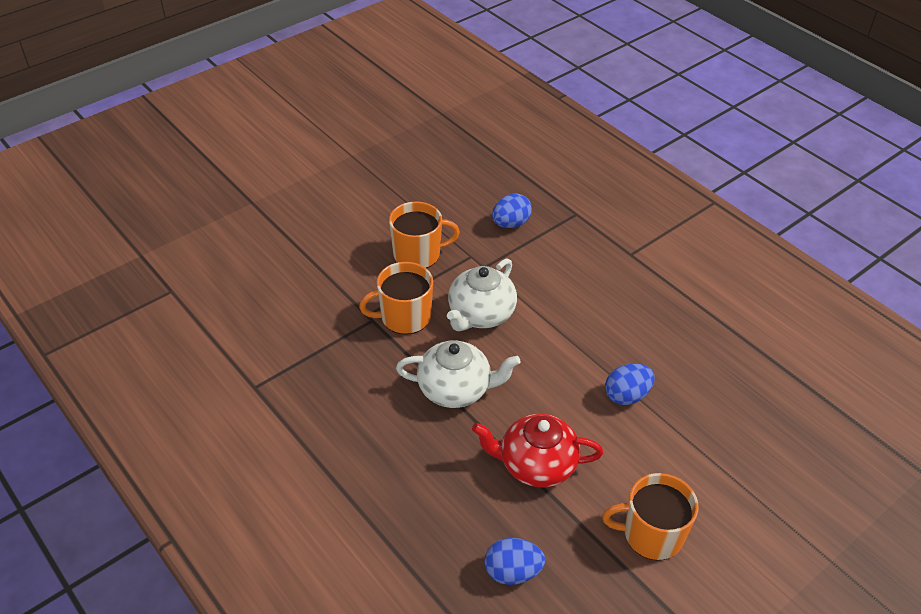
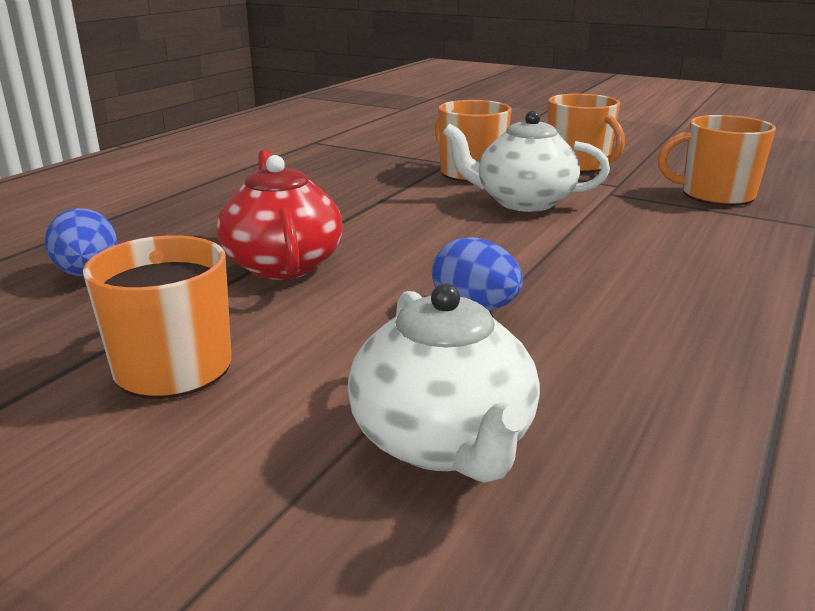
camera: 70 degrees right, 20 degrees down
white teapot [396,340,521,408] -> white teapot moved to [348,284,540,483]
blue egg [492,193,532,228] -> orange mug [658,115,776,206]

